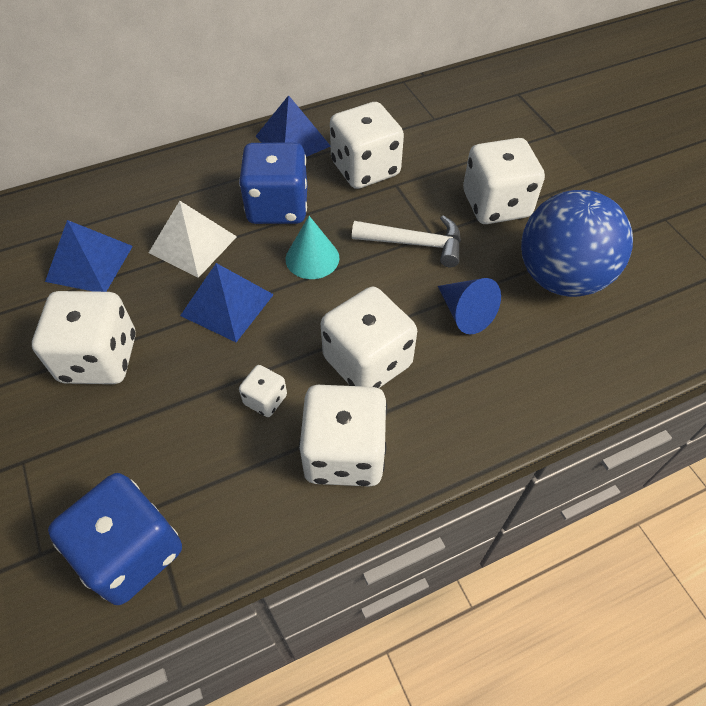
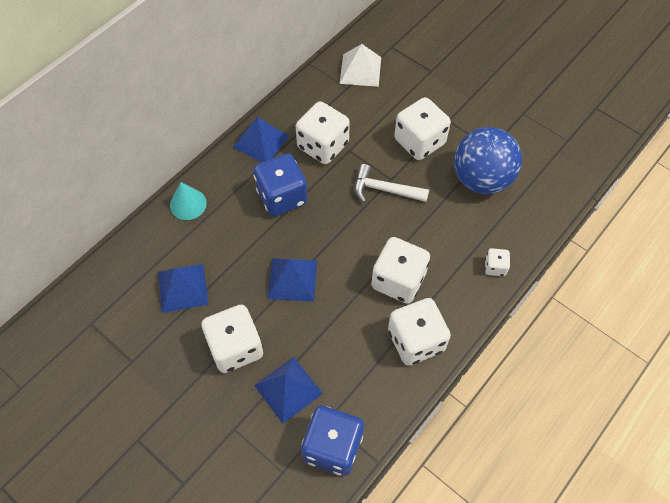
camera: 25 degrees left, 5 degrees up
white pyramid [149,201,237,278] -> white pyramid moved to [339,44,381,87]
white dice [239,365,287,417] -> white dice moved to [485,248,510,276]
turquoise cone [286,216,339,279] -> turquoise cone moved to [170,182,207,220]
white hammer [352,215,461,267] -> white hammer turned 150 degrees counterclockwise [355,164,429,202]
blue cone [438,278,501,335] -> none
none -> blue pyramid [254,357,323,424]

